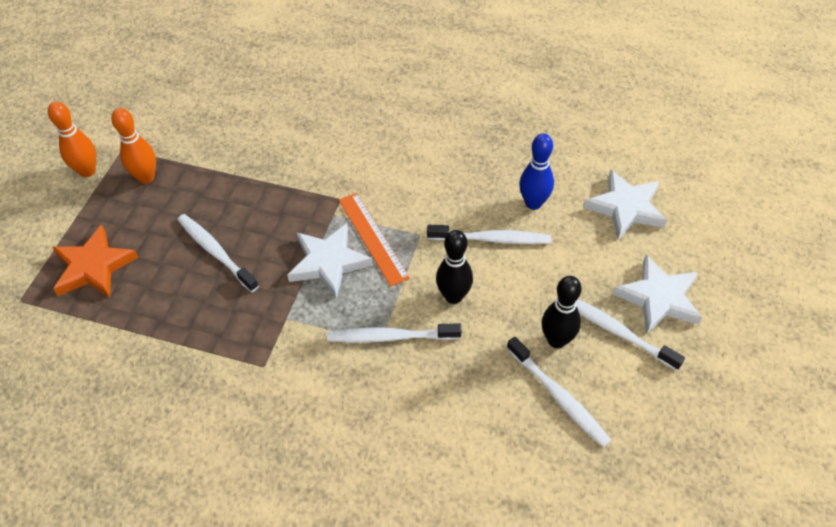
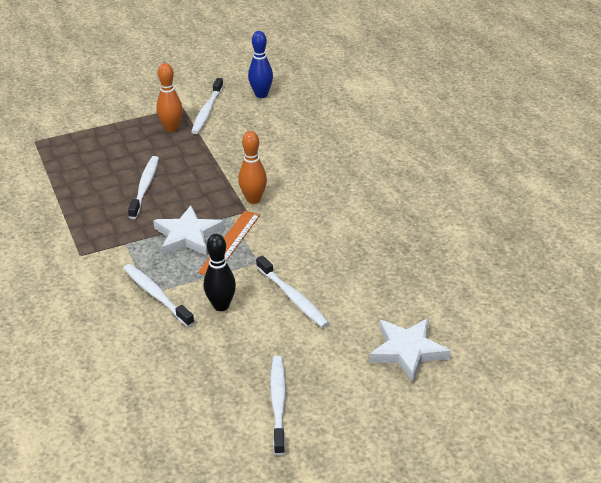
camera: 50 degrees right, 15 degrees down
orange bowling pin [48,101,96,177] -> orange bowling pin moved to [238,131,267,204]
orange star [52,225,139,298] -> none
white toothbrush [507,337,611,447] -> white toothbrush moved to [191,78,223,134]
blue bowling pin [519,133,554,210] -> blue bowling pin moved to [248,31,273,98]
black bowling pin [542,276,582,348] -> none
white star [613,255,702,335] -> none

